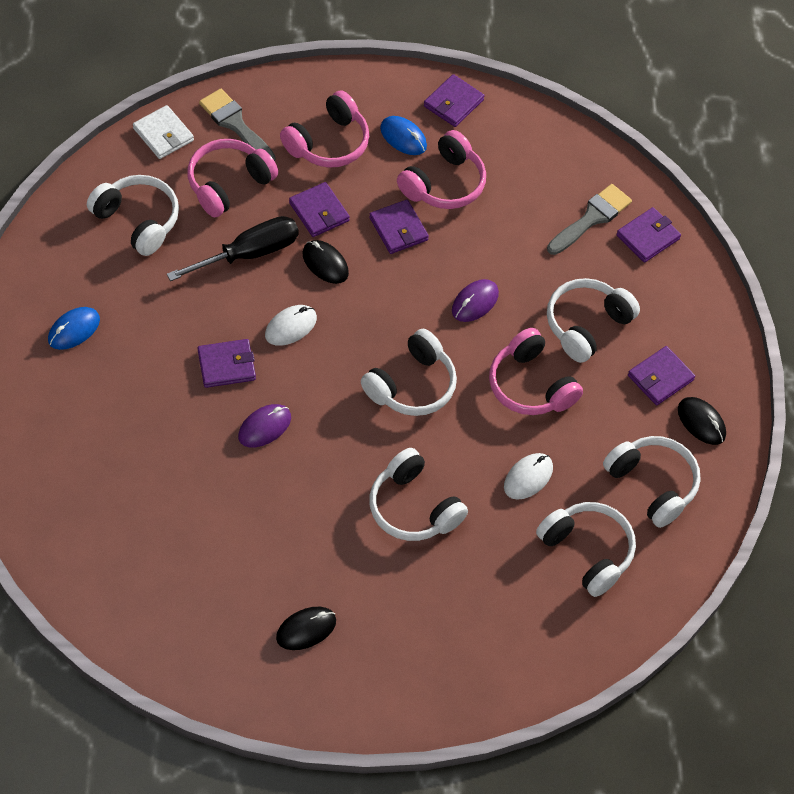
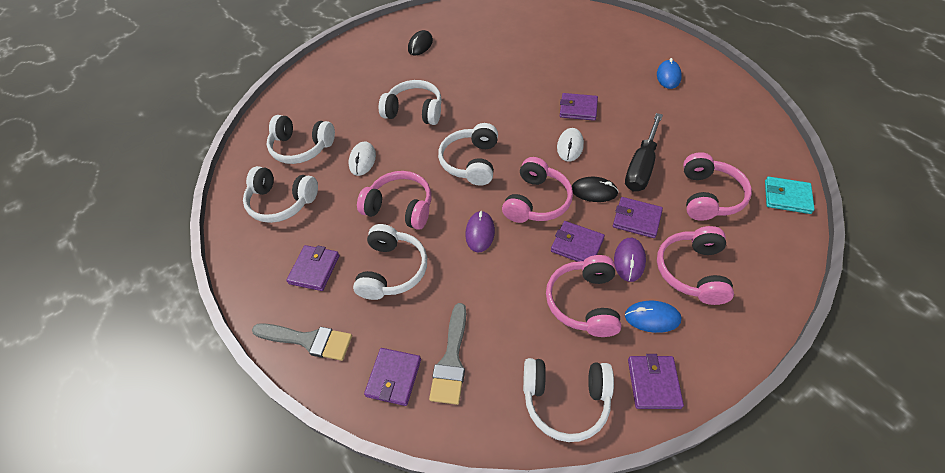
camera: 150 degrees right, 5 degrees down
white headphones [87,175,179,256] -> white headphones moved to [523,358,614,442]
white wallet [133,105,194,159] -> turquoise wallet [765,177,815,214]
purple wallet [197,339,256,388] -> purple wallet turned 60 degrees clockwise [560,93,598,121]
grey brush [199,89,276,161] -> grey brush moved to [252,323,352,361]
purple mouse [238,404,291,447] -> purple mouse moved to [614,238,646,282]
black mouse [678,397,726,445] -> none
none -> pink headphones [502,157,573,223]

